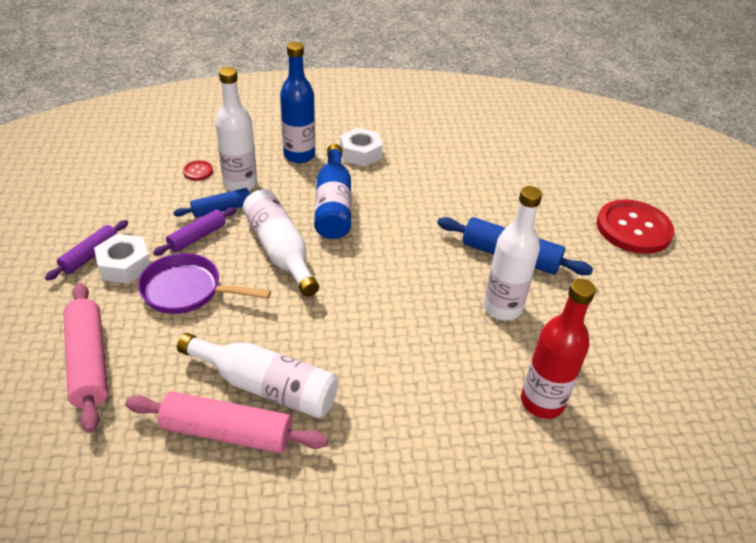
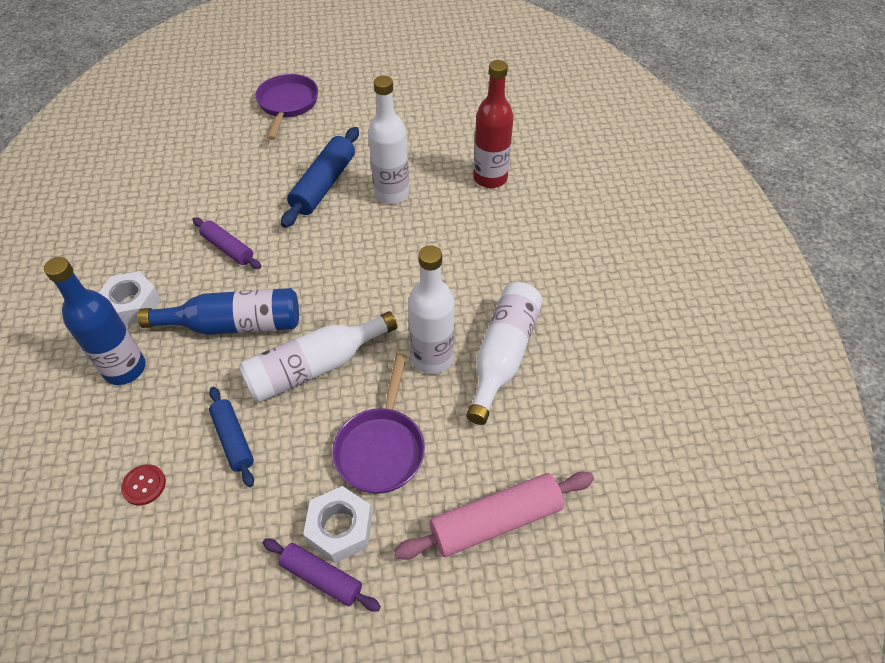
camera: 90 degrees left, 10 degrees up
pink rolling pin [125,391,328,453] -> none
purple rolling pin [153,207,237,256] -> purple rolling pin moved to [192,217,261,269]
white bottle [215,67,257,191] -> white bottle moved to [408,246,455,374]
red button [597,199,674,254] -> purple pan [256,74,318,140]

